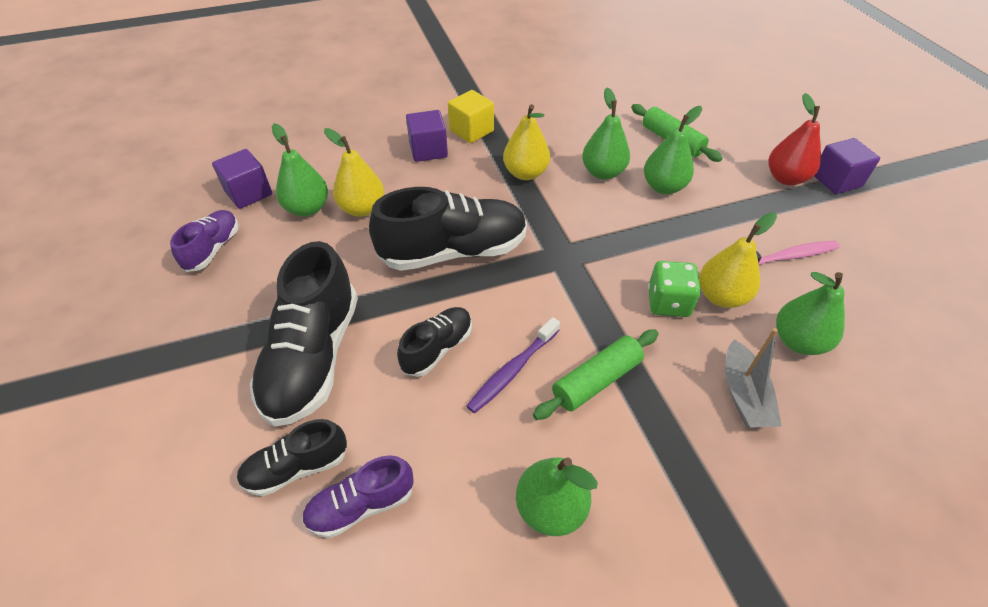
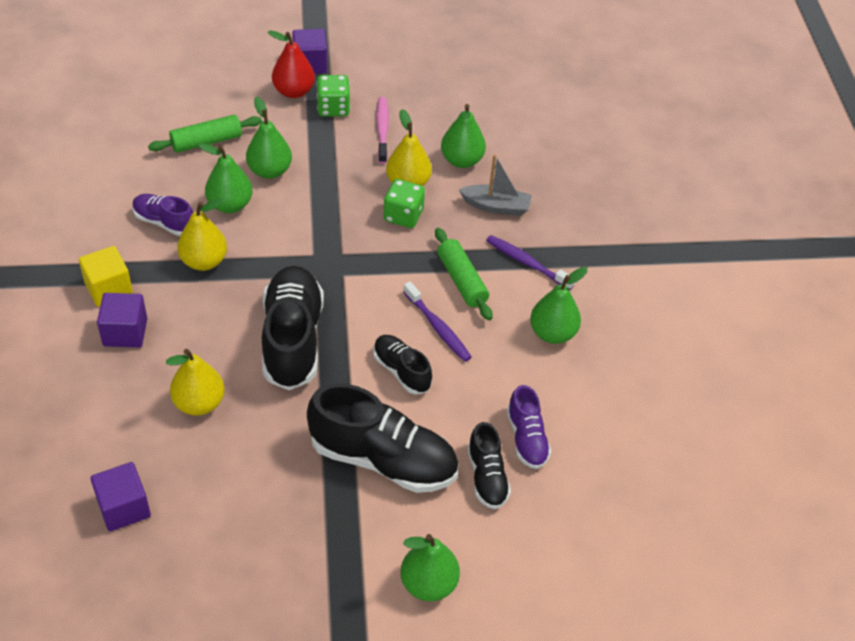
camera: 80 degrees left, 0 degrees up
purple shoe [170,210,239,272] -> purple shoe moved to [133,194,194,236]
green pear [272,123,328,216] -> green pear moved to [401,534,460,601]
none -> green dice [316,75,350,117]
none -> purple toothbrush [486,235,575,290]

